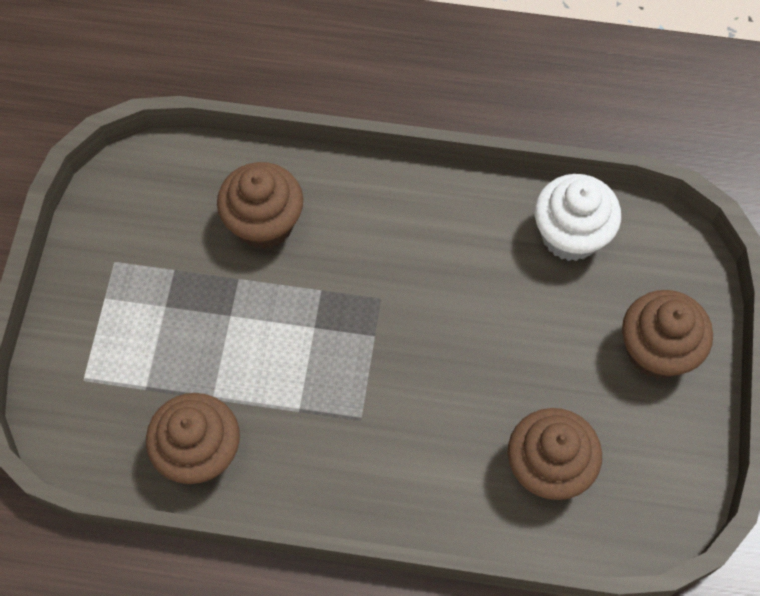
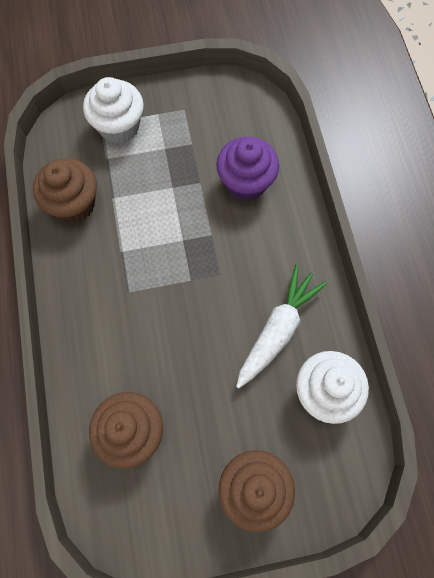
camera: 70 degrees right, 5 degrees up
brown cupcake [217,162,303,249] -> purple cupcake [216,136,279,201]
none -> white cupcake [83,77,144,144]
none -> white carrot [236,264,328,388]

